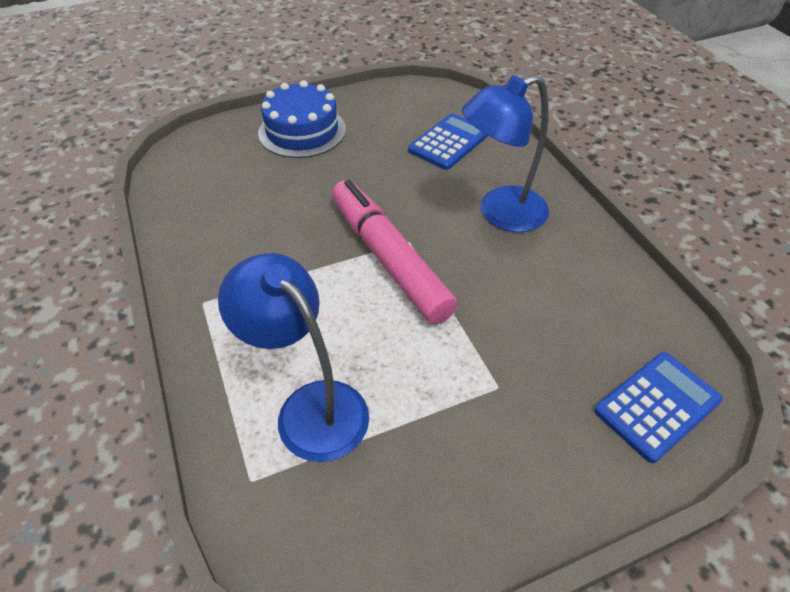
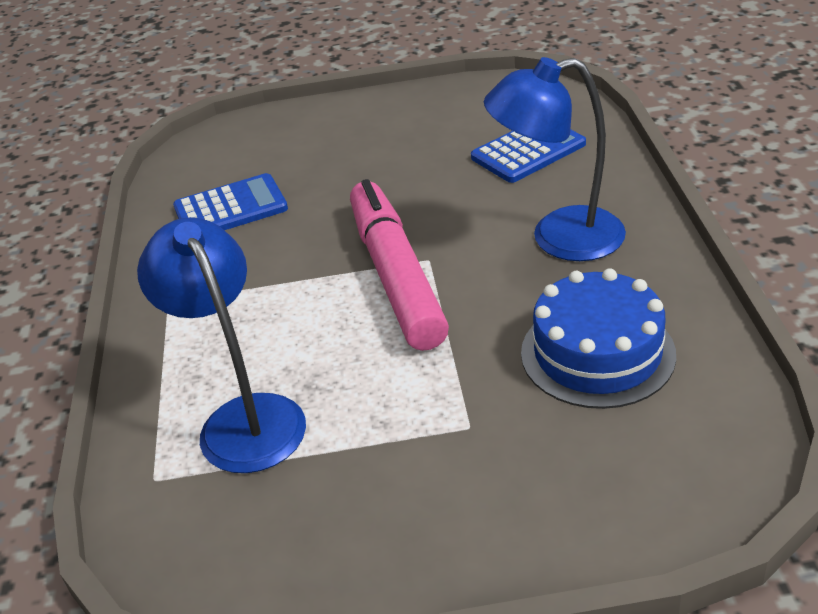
camera: 20 degrees right, 10 degrees down
blue cake [258,80,346,158] -> blue cake moved to [521,268,676,409]
blue calculator [594,352,723,463] -> blue calculator moved to [173,173,288,230]

